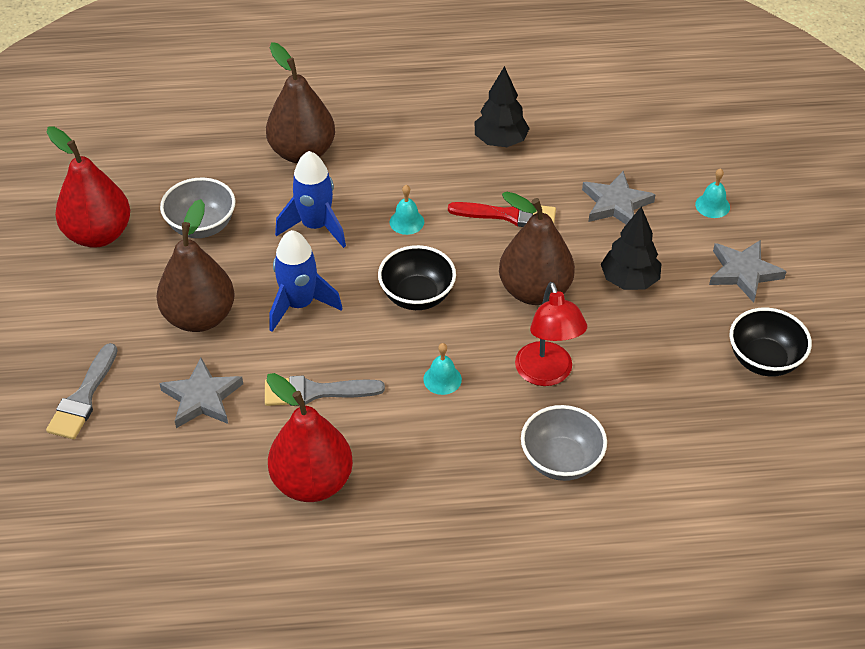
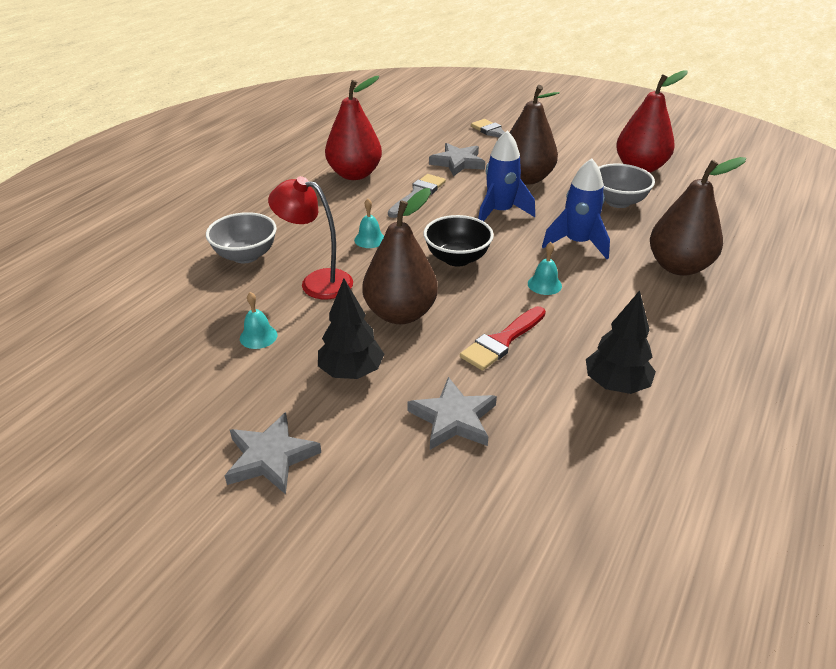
camera: 125 degrees right, 10 degrees down
turquoise bell [695,168,730,218] -> turquoise bell moved to [240,292,277,349]
black bowl [730,307,812,377] -> none

